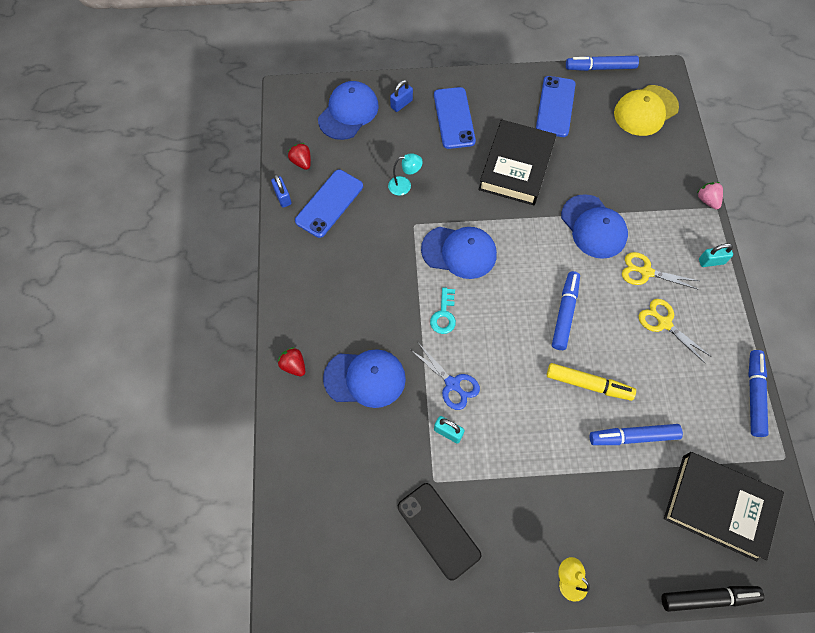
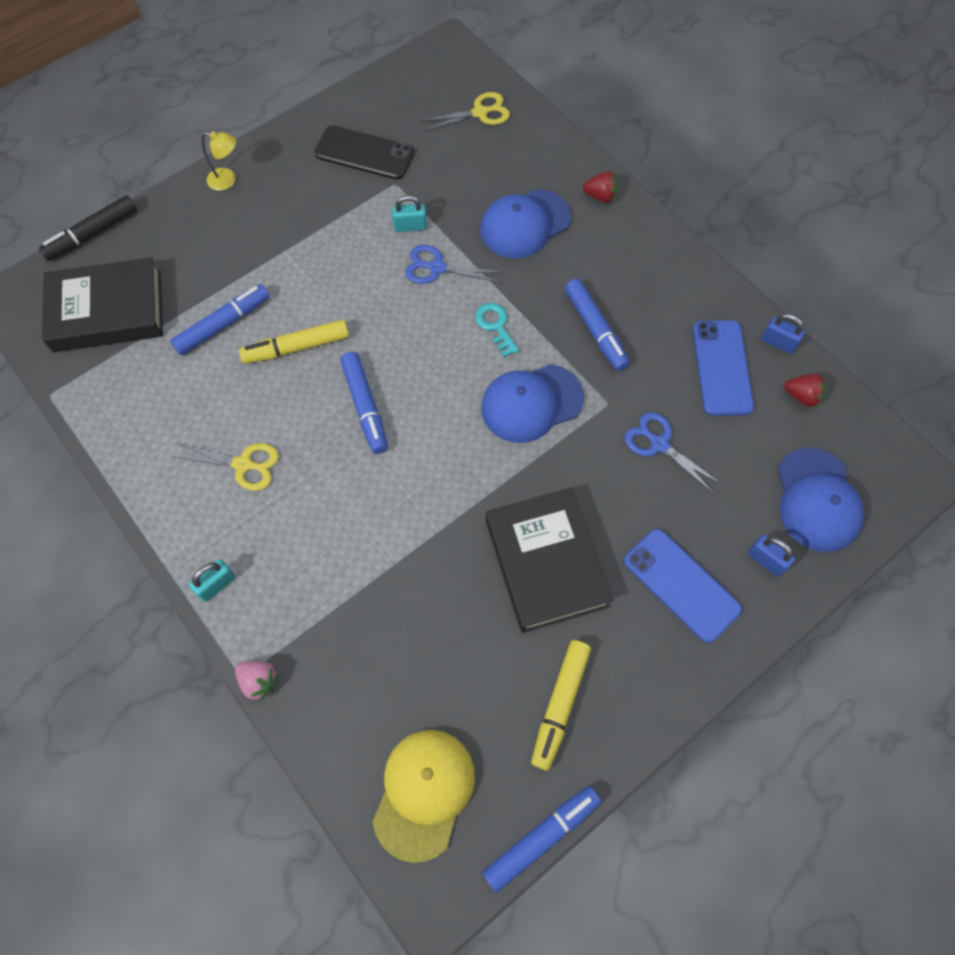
camera: 145 degrees right, 0 degrees up
turquoise lamp [388,153,423,196] -> blue scissors [624,412,723,495]
blue padlock [390,80,413,112] -> blue padlock turned 60 degrees counterclockwise [748,535,795,576]
blue phone [536,76,576,137] -> yellow marker [531,640,591,771]
blue cap [561,194,628,259] -> none
yellow scissors [622,252,699,290] -> yellow scissors moved to [421,92,510,131]
blue marker [748,350,768,437] -> blue marker moved to [565,279,630,371]

